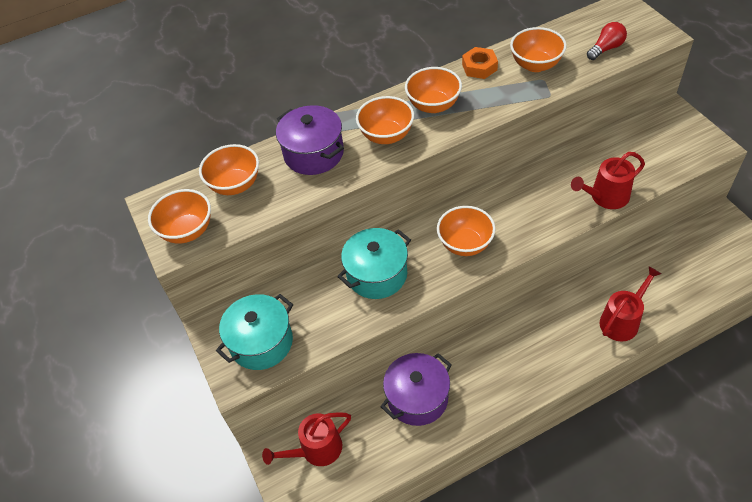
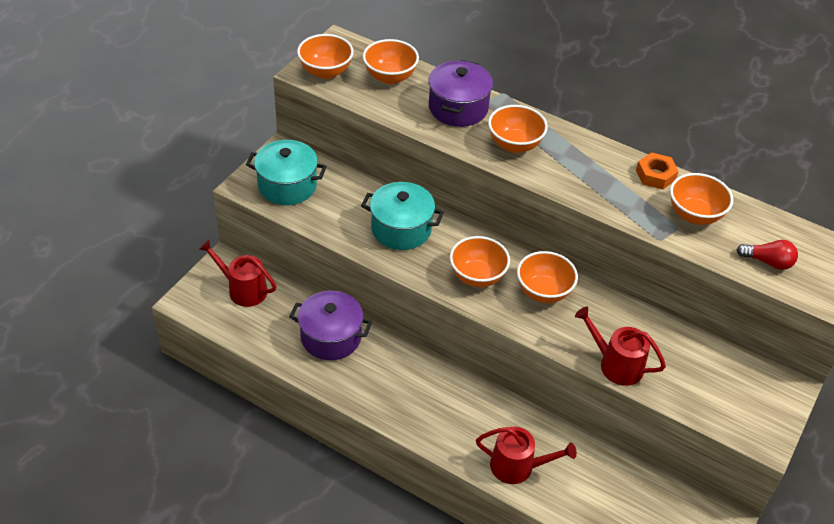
camera: 50 degrees right, 5 degrees down
orange bowl [405,67,462,113] -> orange bowl moved to [517,251,578,303]

